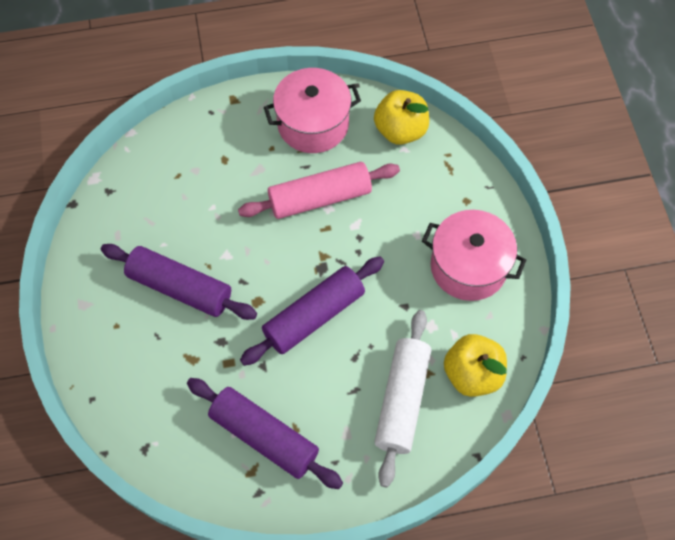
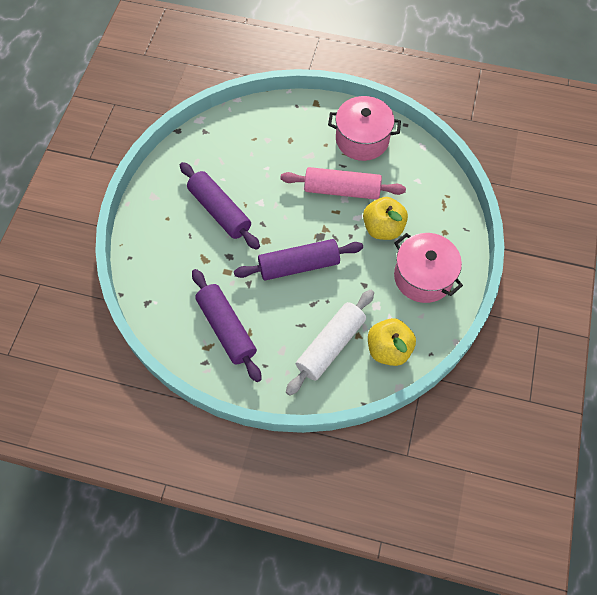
camera: 25 degrees right, 0 degrees up
yellow apple [374,90,429,145] -> yellow apple moved to [363,197,408,240]

